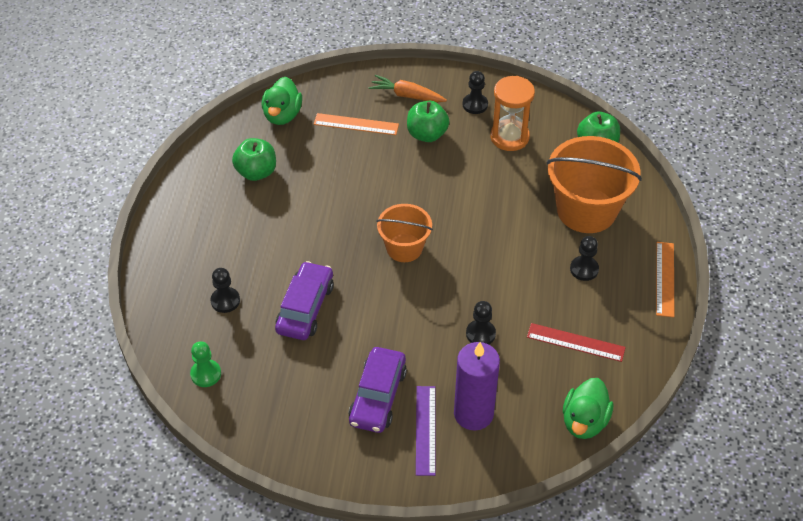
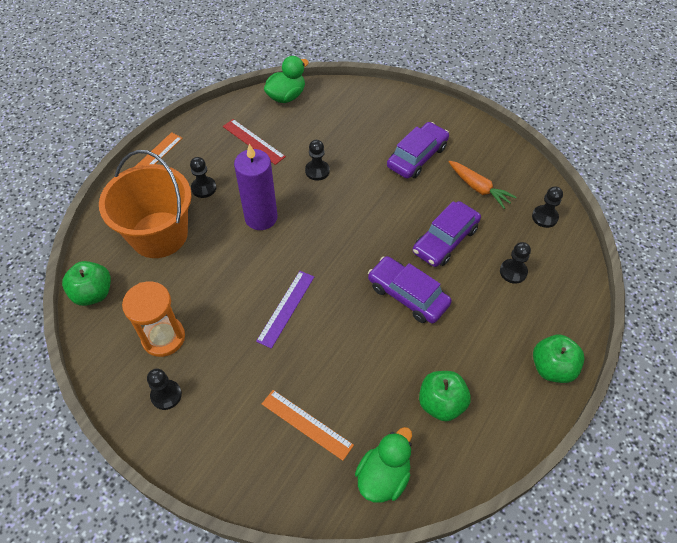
camera: 155 degrees left, 5 degrees up
green pawn [190,341,221,387] -> black pawn [532,186,563,228]
orange carrot [369,75,447,102] -> orange carrot moved to [449,161,516,209]
orange bucket [377,204,433,262] -> none
green apple [407,101,449,142] -> green apple moved to [533,335,585,383]
purple ruler [416,386,436,476] -> purple ruler moved to [256,271,314,349]
purple candle [454,342,500,430] -> purple candle moved to [234,144,278,230]
none -> purple car [368,256,452,323]

